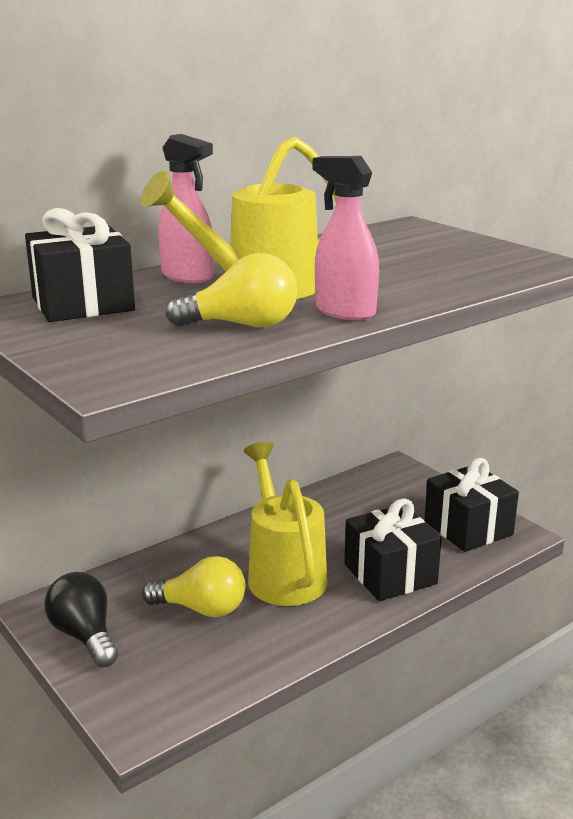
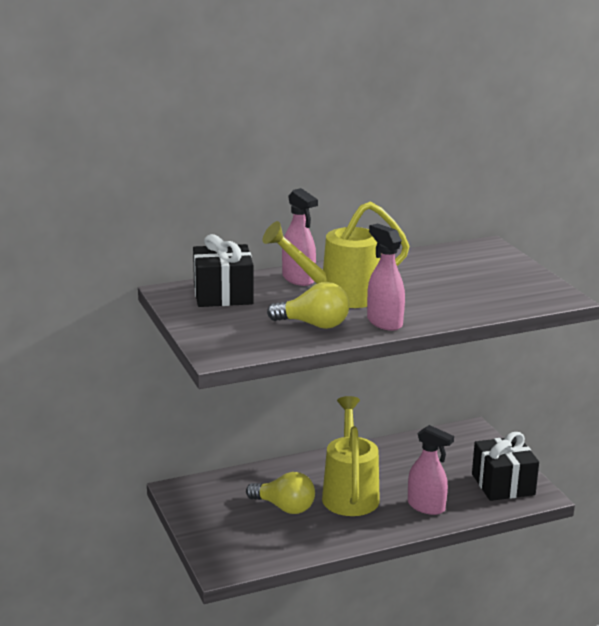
camera: 15 degrees right, 0 degrees up
black light bulb [44,572,118,667] -> none
black gift [344,498,442,601] -> pink spray bottle [408,425,454,515]

